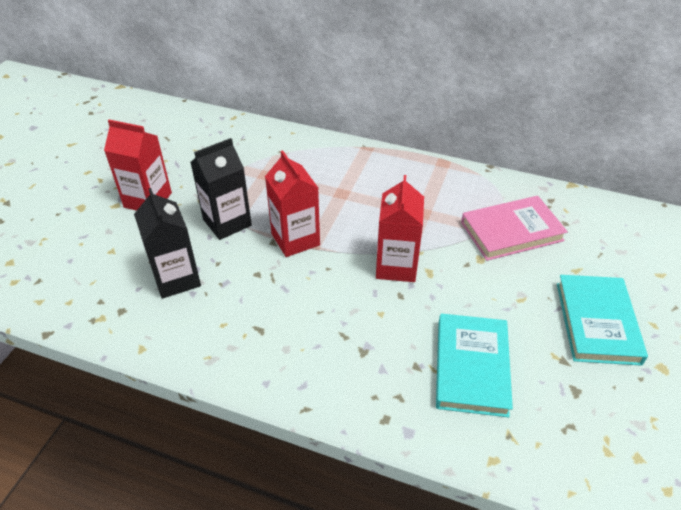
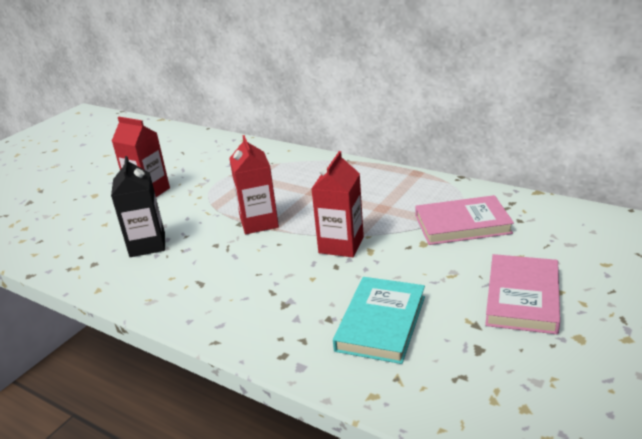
camera: 15 degrees right, 15 degrees down
black carton [190,138,252,240] -> none
turquoise book [557,275,648,366] -> pink book [485,254,560,334]

